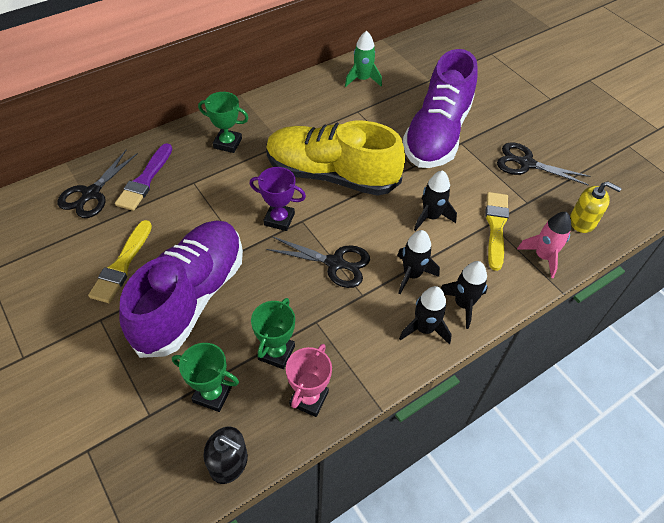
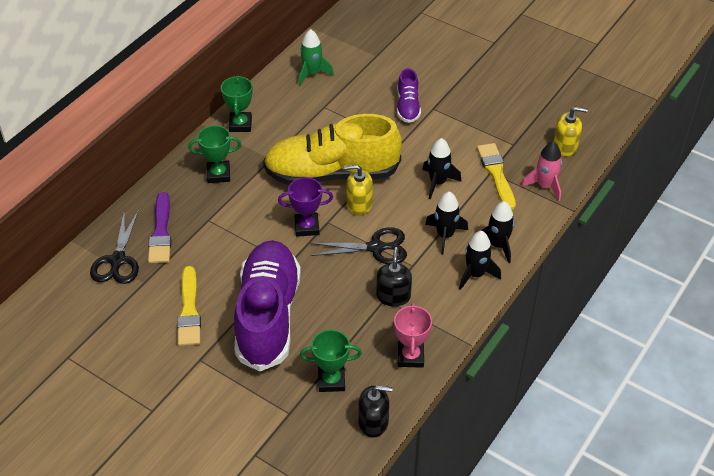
camera: 20 degrees left, 5 degrees down
green trophy [251,298,295,369] -> green trophy moved to [221,75,253,132]
purple shoe [403,49,478,168] -> purple shoe [397,68,421,123], size x0.46
black scissors [497,142,591,186] -> none
none -> yellow soap dispenser [344,165,373,215]
none -> black soap dispenser [376,247,412,306]

